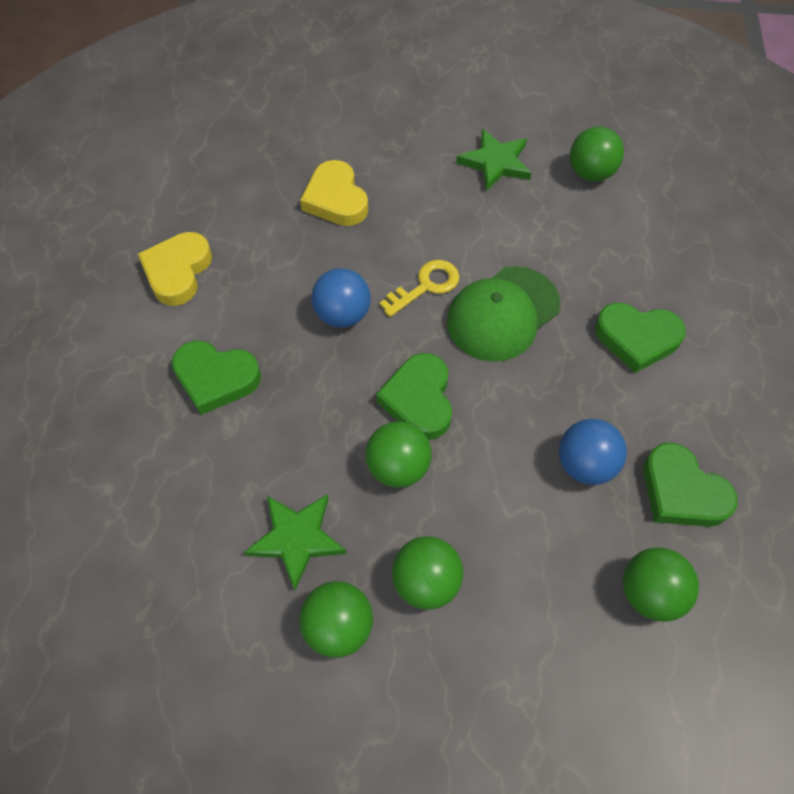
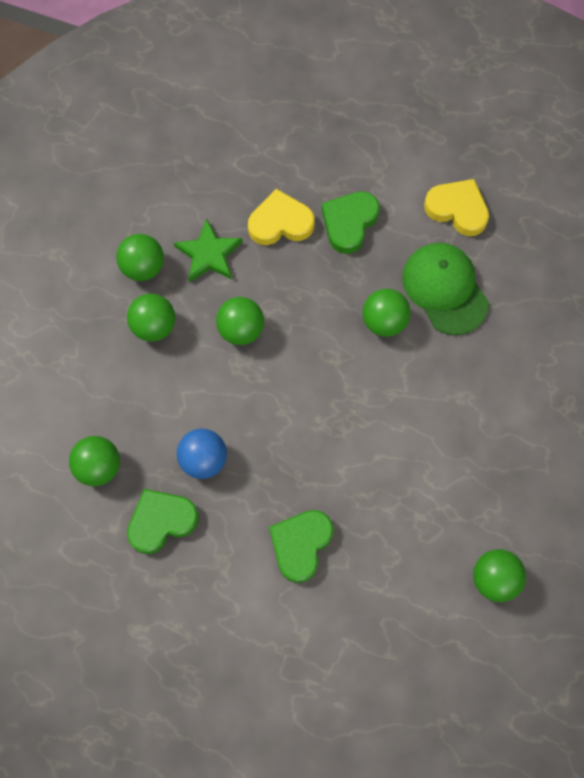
camera: 105 degrees right, 10 degrees up
yellow heart [300,160,368,226] -> yellow heart moved to [248,189,315,245]
blue ball [312,268,371,328] -> green ball [362,289,411,337]
green heart [376,353,452,440] -> none
yellow key [380,260,459,317] -> none
green cap [447,266,561,362] -> green cap moved to [402,243,489,335]
green star [456,129,531,191] -> none

